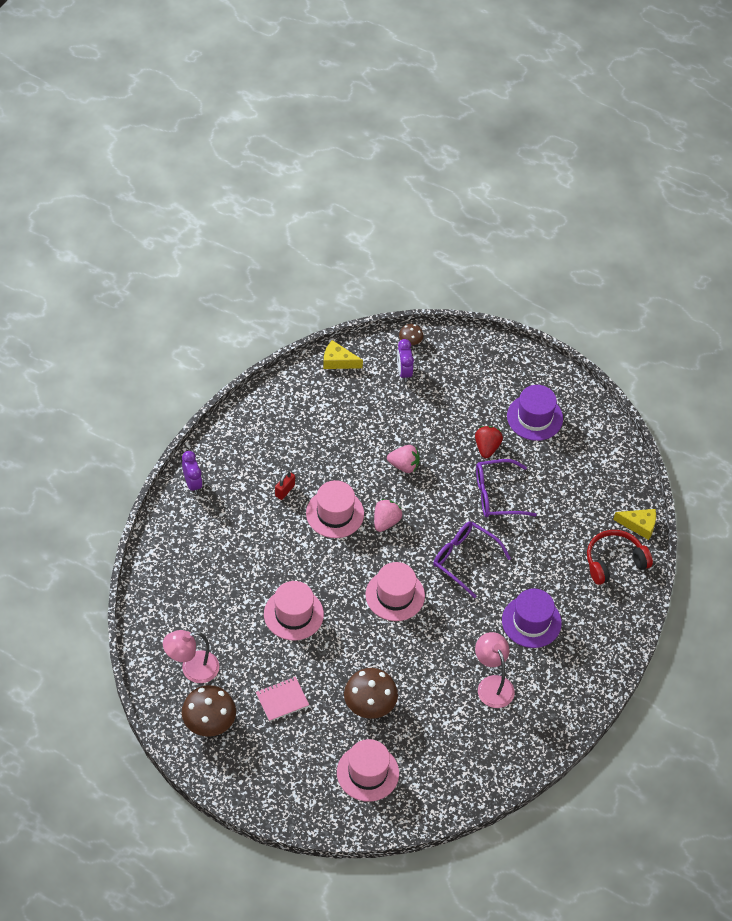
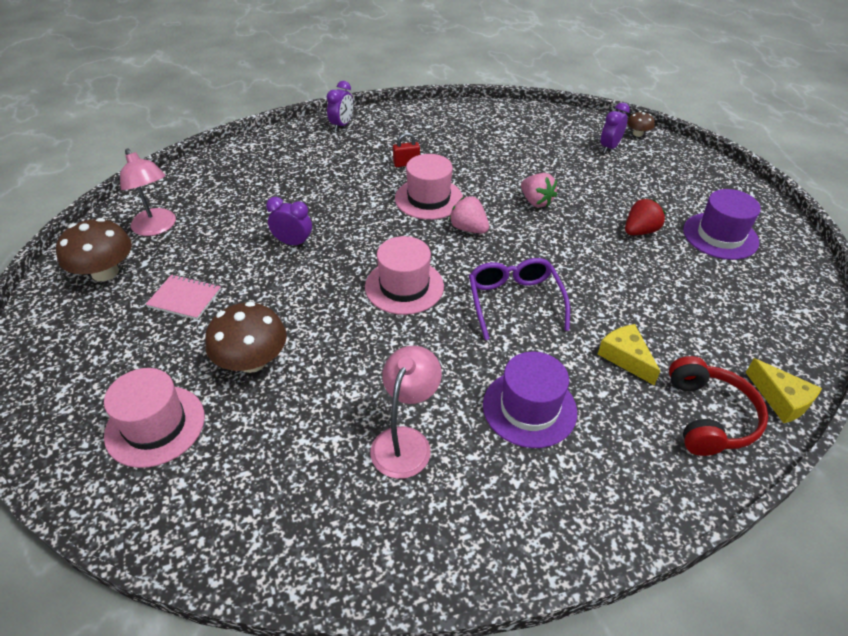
camera: 45 degrees right, 10 degrees down
pink lamp [163,630,219,683] -> pink lamp turned 150 degrees counterclockwise [120,149,176,236]
pink hat [264,581,324,640] -> purple clock [266,197,312,247]
yellow cheese [323,340,363,369] -> yellow cheese moved to [598,324,660,385]
pink strawberry [374,499,402,532] -> pink strawberry turned 120 degrees counterclockwise [449,196,489,233]
purple glasses [476,459,537,517] -> none
red headphones [587,530,653,585] -> red headphones turned 75 degrees clockwise [669,356,768,456]

